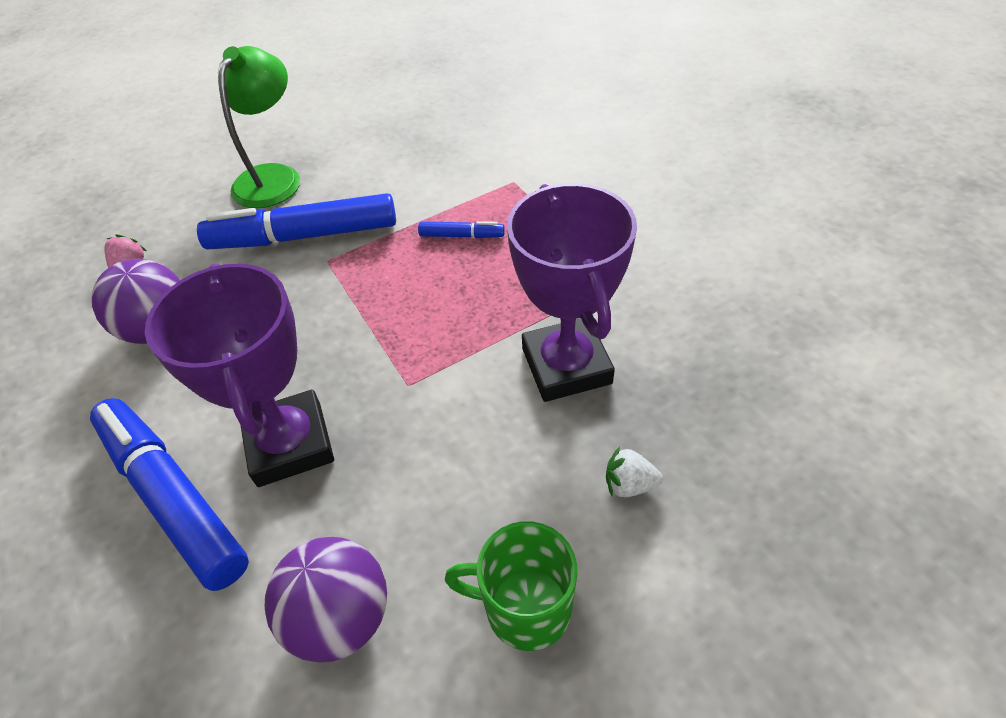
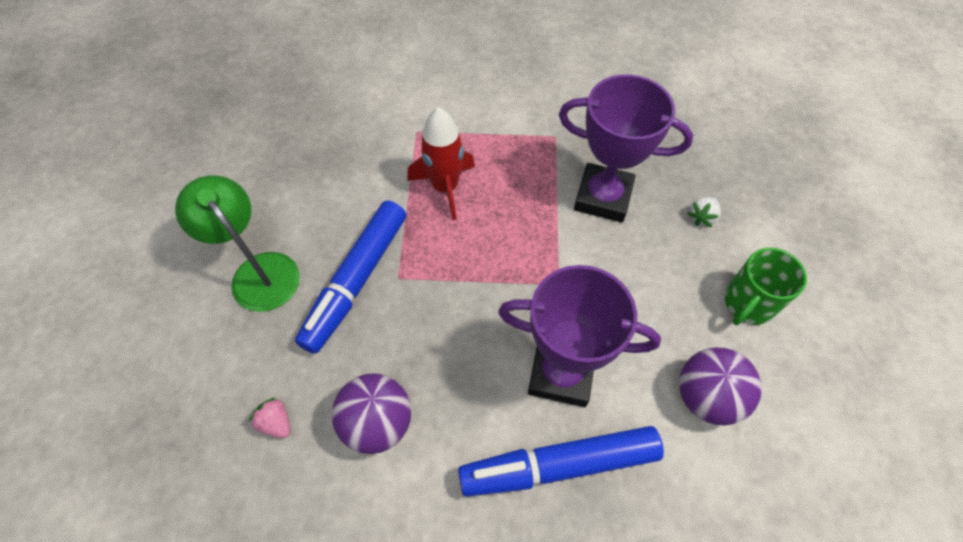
camera: 60 degrees left, 10 degrees up
blue marker [418,221,505,238] -> red rocket [407,107,475,220]

